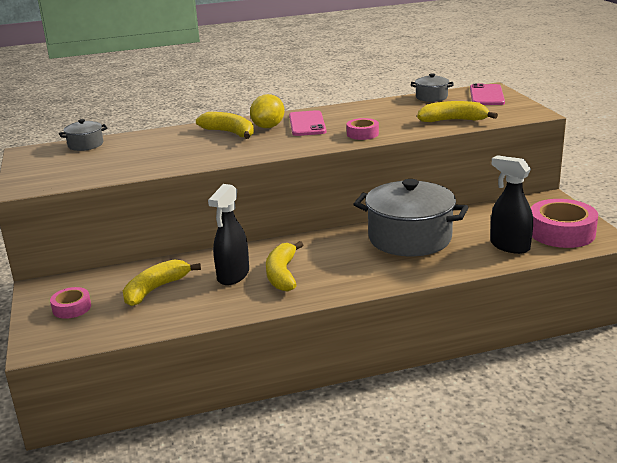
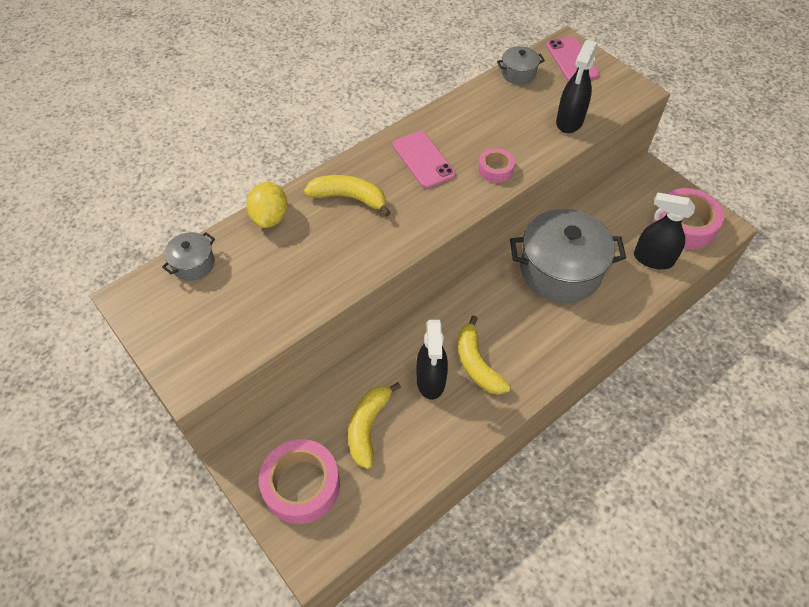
camera: 25 degrees left, 30 degrees up
pink tape [50,287,91,319] -> pink tape [259,439,340,524], size x1.91
yellow lemon [250,94,285,128] -> yellow lemon moved to [246,182,288,228]
yellow banana [417,101,498,122] -> black spray bottle [556,40,598,133]

